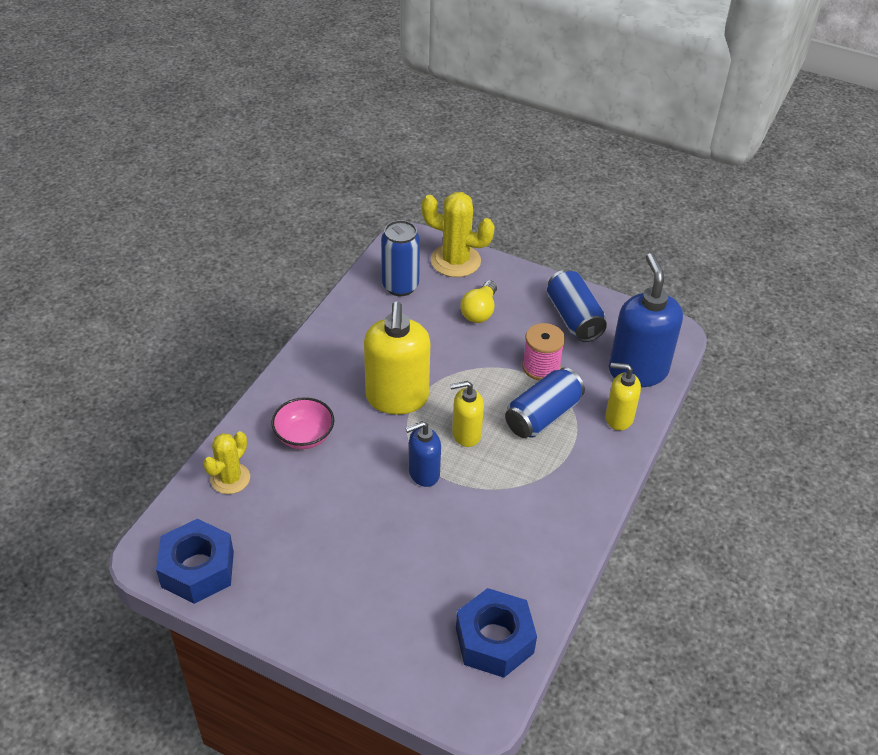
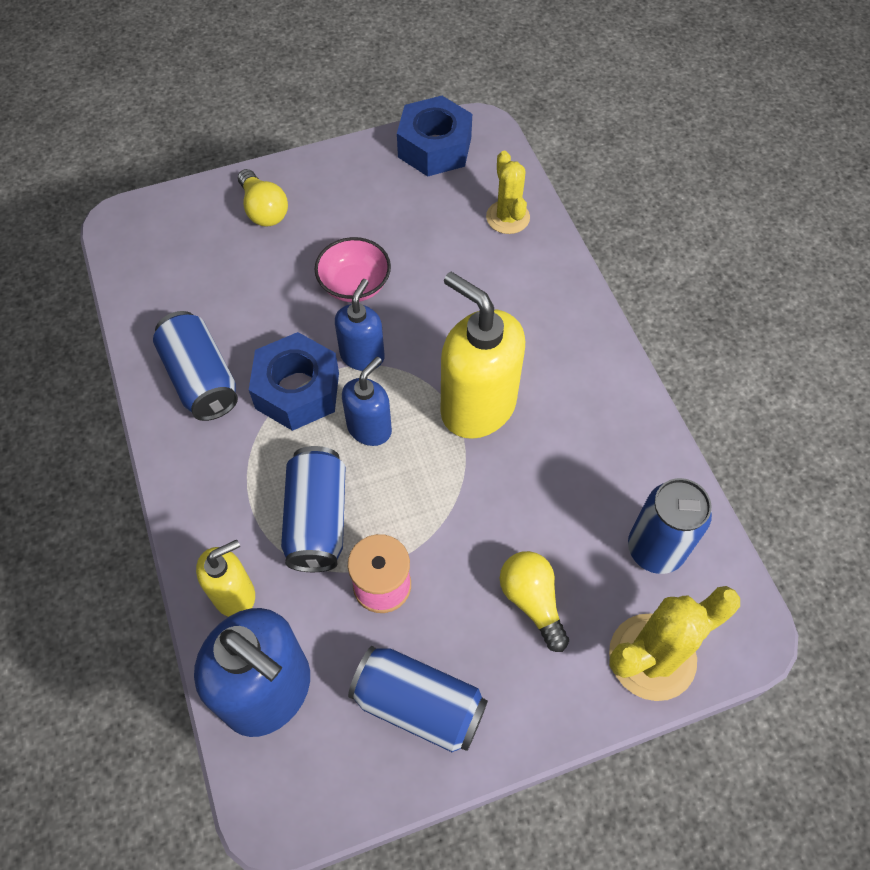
camera: 135 degrees right, 15 degrees up
pink bowl [271,397,334,449] -> pink bowl moved to [314,237,391,302]
yellow soap dispenser [450,381,484,447] -> blue soap dispenser [342,357,392,446]
blue nut [456,588,537,678] -> blue nut moved to [249,332,339,431]
none -> blue can [153,311,238,421]
none -> yellow light bulb [238,169,288,227]

